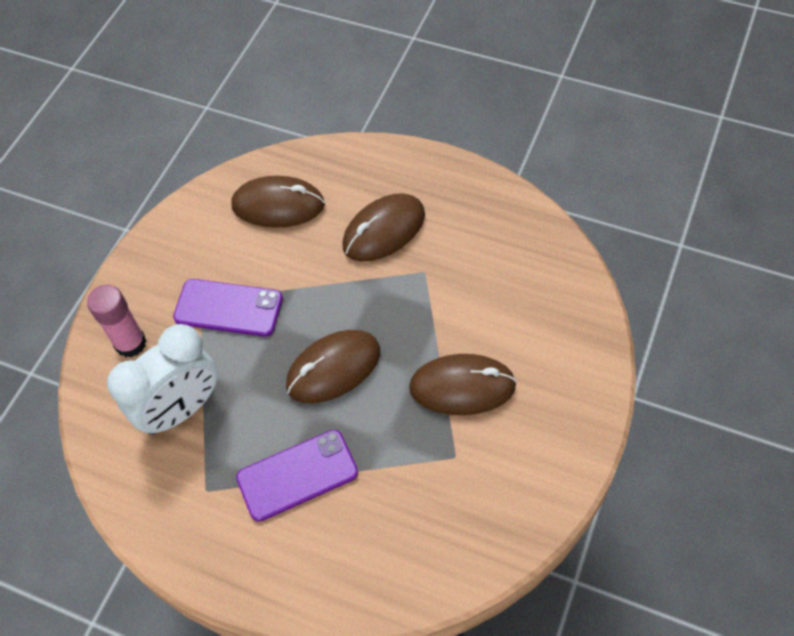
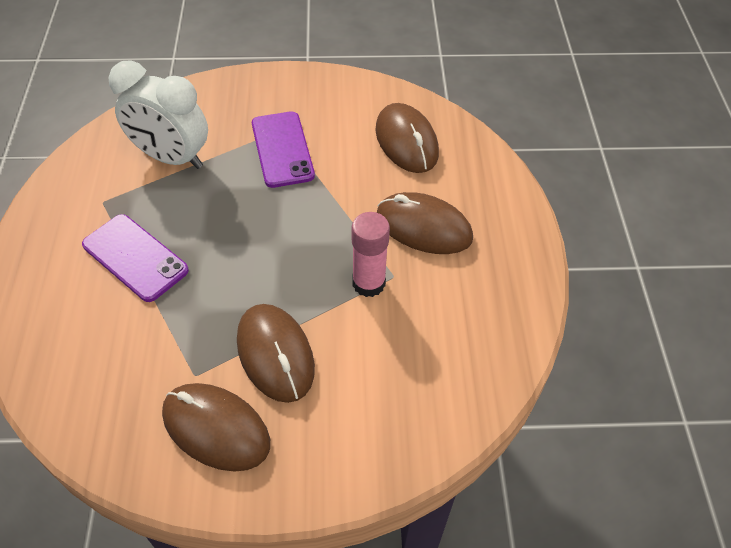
camera: 60 degrees right, 5 degrees down
pink glue stick [87,285,146,358] -> pink glue stick moved to [352,212,390,297]
brown mouse [286,330,380,403] -> brown mouse moved to [162,383,270,472]

